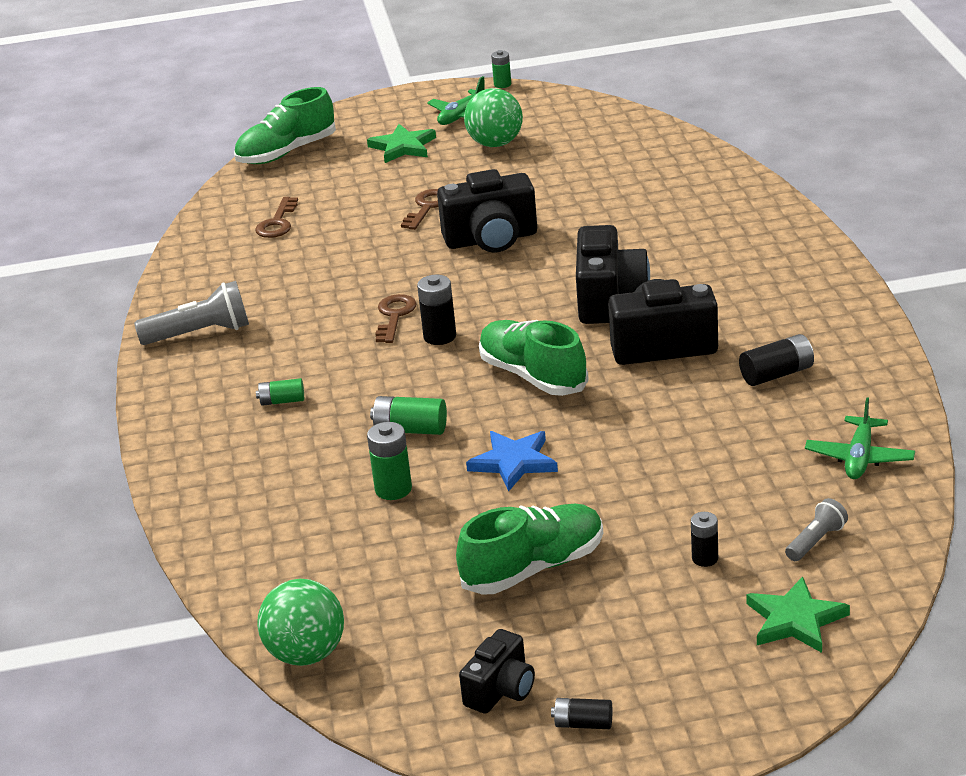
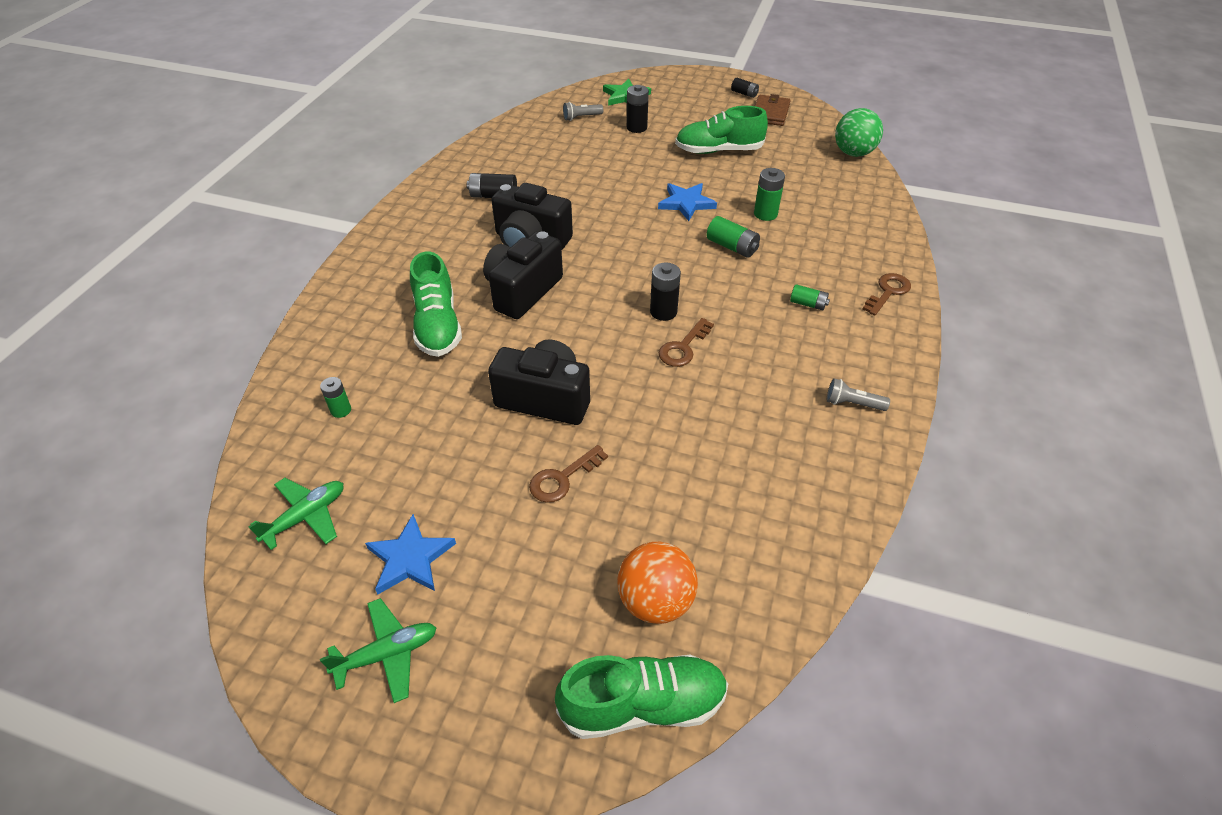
camera: 155 degrees left, 15 degrees up
grey flashlight [134,281,249,345] -> grey flashlight [827,378,890,411], size x0.57
brown key [255,197,298,238] -> brown key moved to [863,273,911,316]
green star [367,124,436,163] -> none
black camera [459,629,535,714] -> brown wallet [755,94,791,126]
green ball [464,88,523,147] -> blue star [365,514,456,594]
green shoe [479,320,589,396] -> green shoe moved to [410,251,462,357]
green battery [491,50,511,88] -> green battery moved to [320,377,351,418]
black battery [691,512,718,567] -> black battery [626,85,649,133], size x1.52
green plane [805,397,915,479] -> green plane moved to [249,478,343,550]
none -> orange ball [617,542,698,624]

